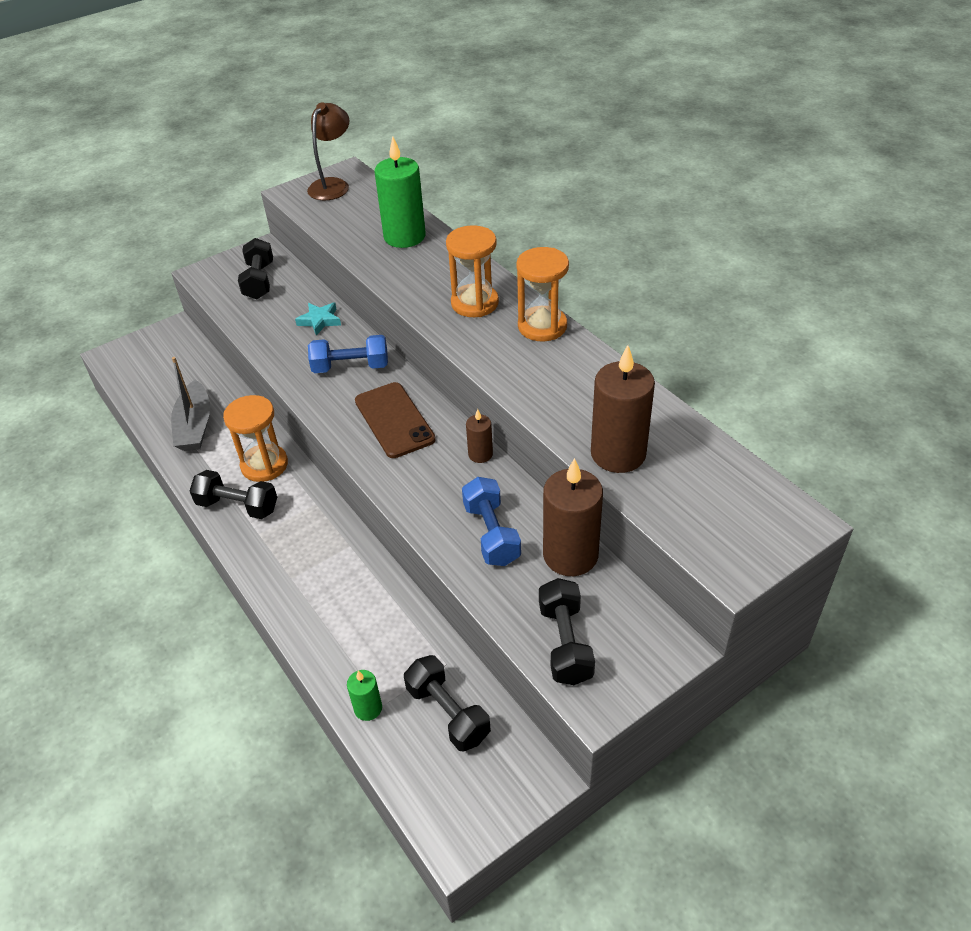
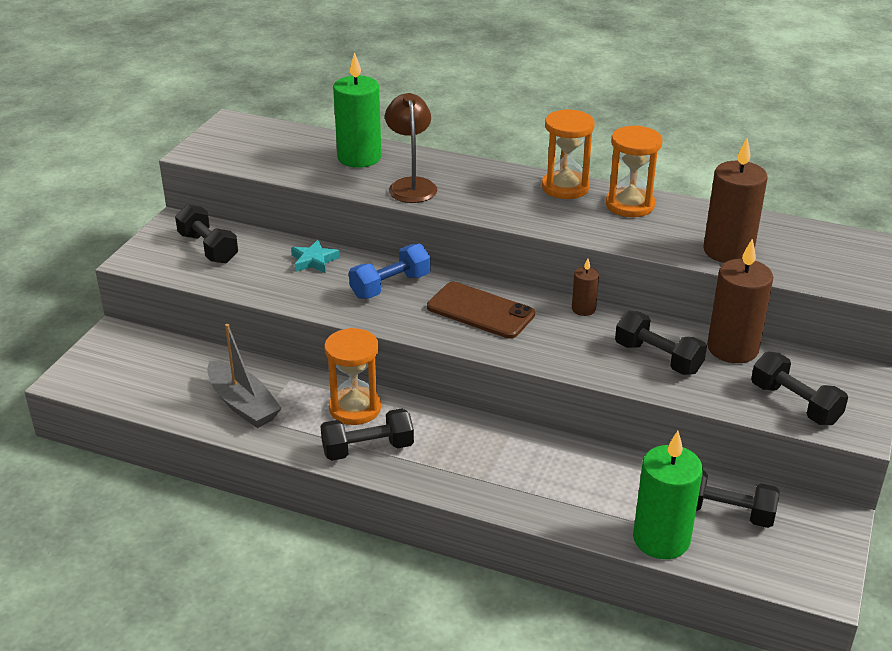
camera: 35 degrees left, 10 degrees down
brown lamp [307,102,349,200] -> brown lamp moved to [385,93,437,203]
green candle [347,670,382,721] -> green candle [633,431,703,559], size x2.02
orange hourglass [446,225,499,317] -> orange hourglass moved to [606,125,663,217]
blue dumbbell [462,477,521,566] -> black dumbbell [615,311,707,375]

